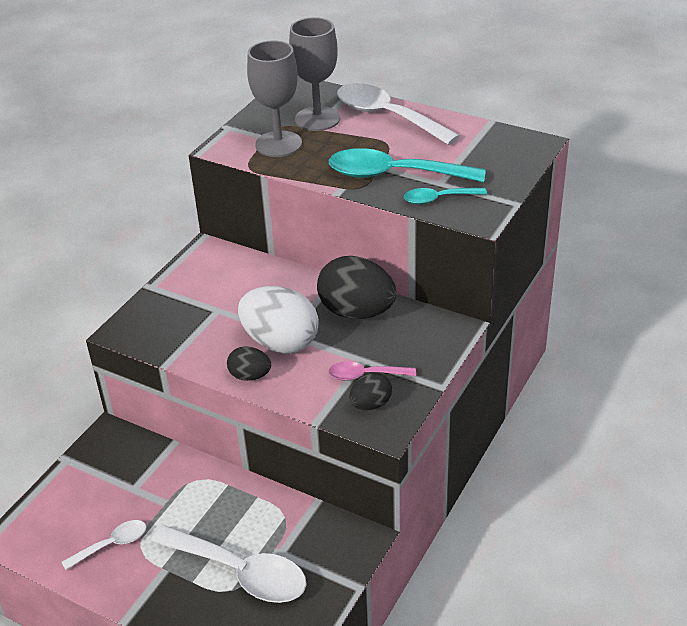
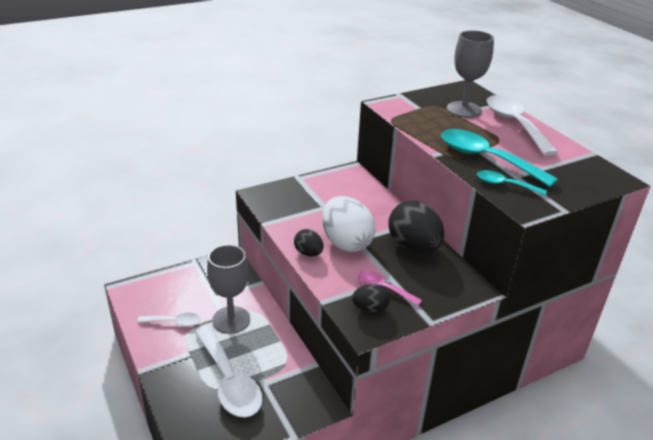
camera: 30 degrees right, 5 degrees down
grey goblet [247,40,302,157] -> grey goblet moved to [207,244,250,334]

